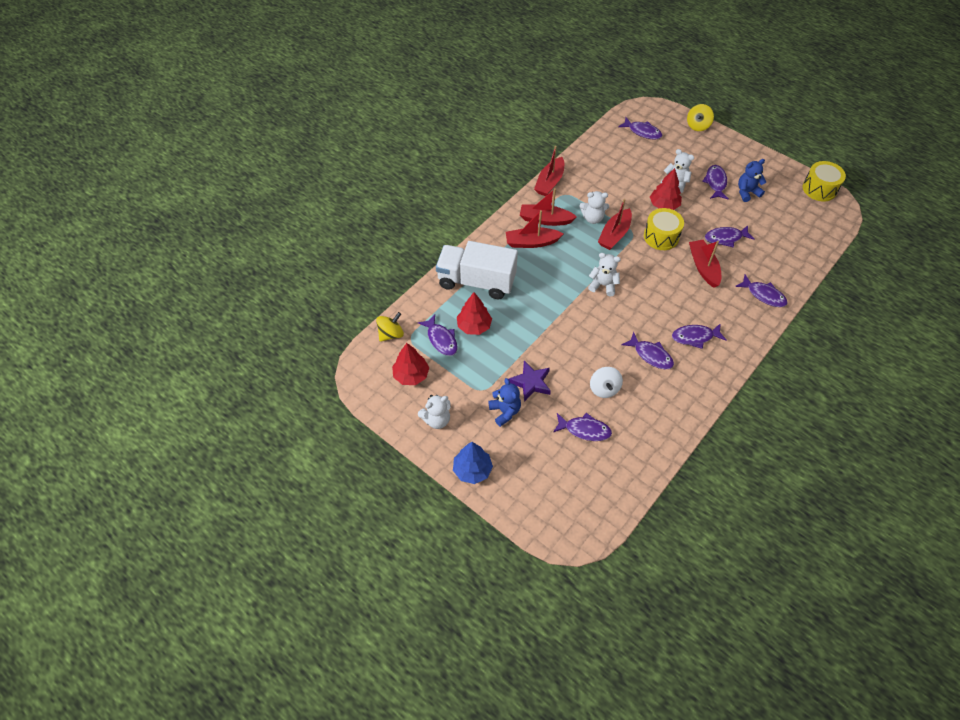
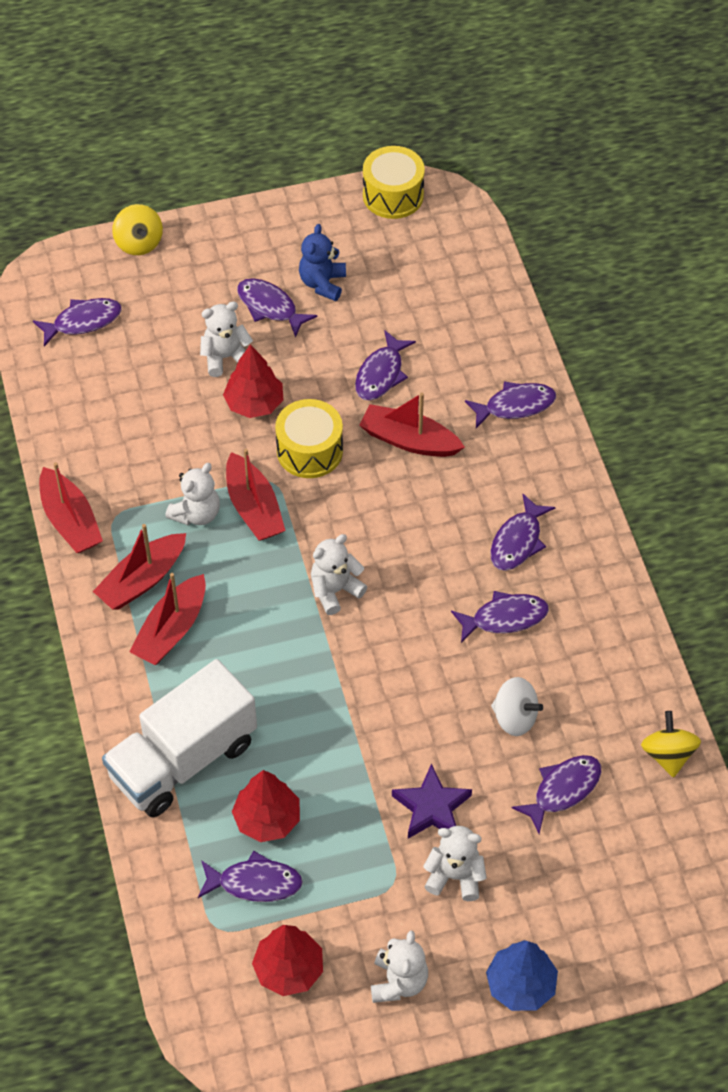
camera: 55 degrees left, 0 degrees up
yellow spinning top [376,312,404,342] -> yellow spinning top moved to [641,711,701,778]
blue teddy bear [488,378,521,427] -> white teddy bear [423,826,487,901]

